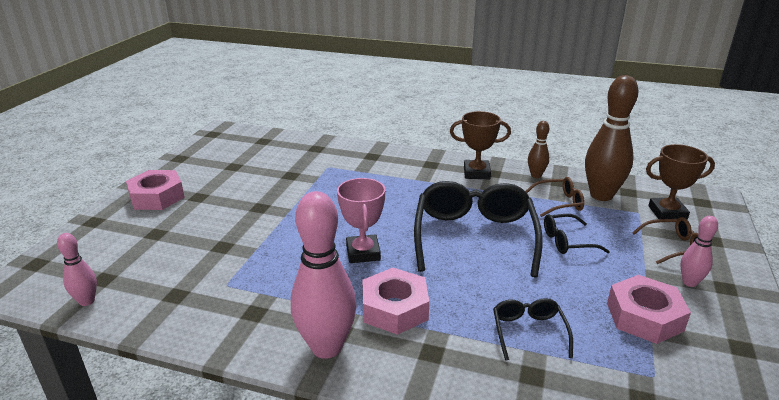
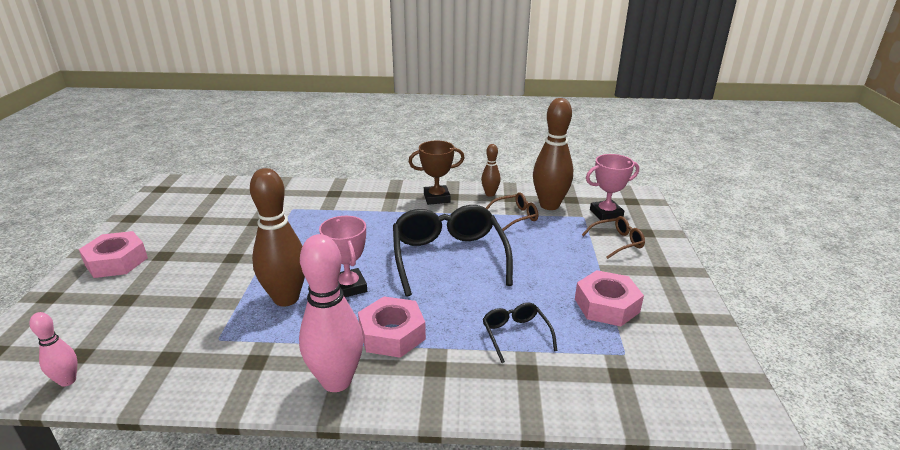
camera: 15 degrees left, 0 degrees up
black glasses [544,214,610,254] -> none
brown trophy [646,144,715,220] -> pink trophy [586,154,639,220]
pink bowling pin [680,216,718,287] -> none
none -> brown bowling pin [250,168,305,307]

